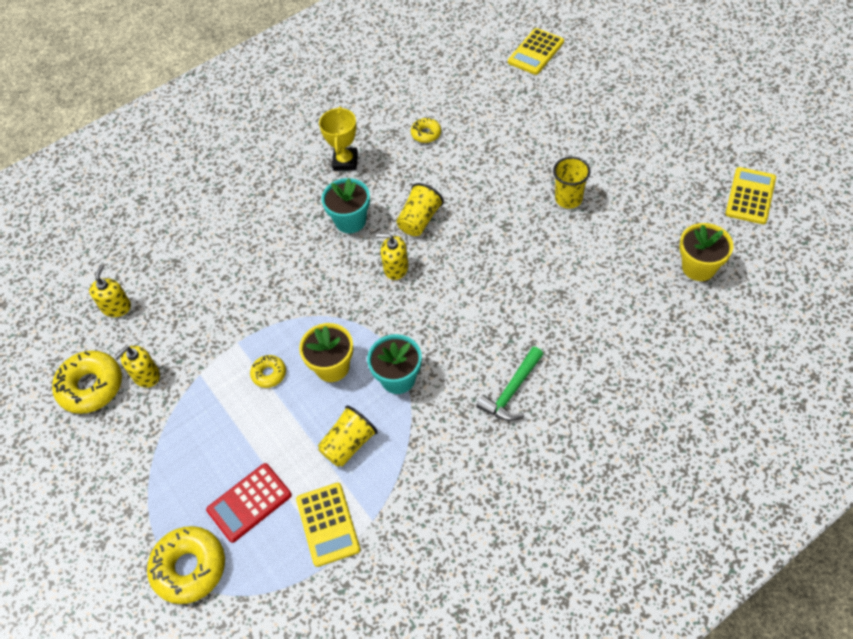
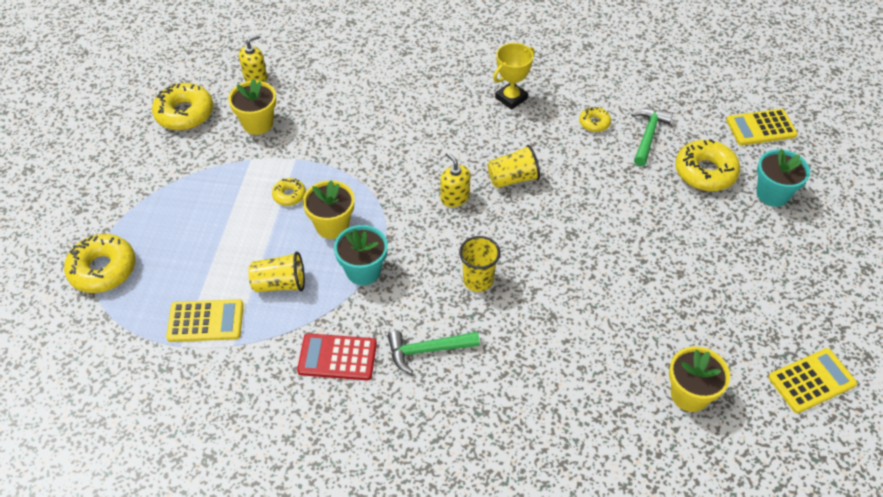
camera: 40 degrees right, 5 degrees down
yellow soap dispenser [114,346,160,388] -> none
red calculator [206,463,292,543] -> red calculator moved to [297,333,377,380]
yellow calculator [296,483,360,567] -> yellow calculator turned 120 degrees counterclockwise [166,299,244,342]
turquoise flower pot [321,178,370,233] -> turquoise flower pot moved to [756,148,810,207]
yellow cup [553,157,590,209] -> yellow cup moved to [459,236,500,292]
none -> yellow flower pot [228,79,276,135]
none -> green hammer [631,108,673,166]
none -> yellow donut [675,139,740,191]

